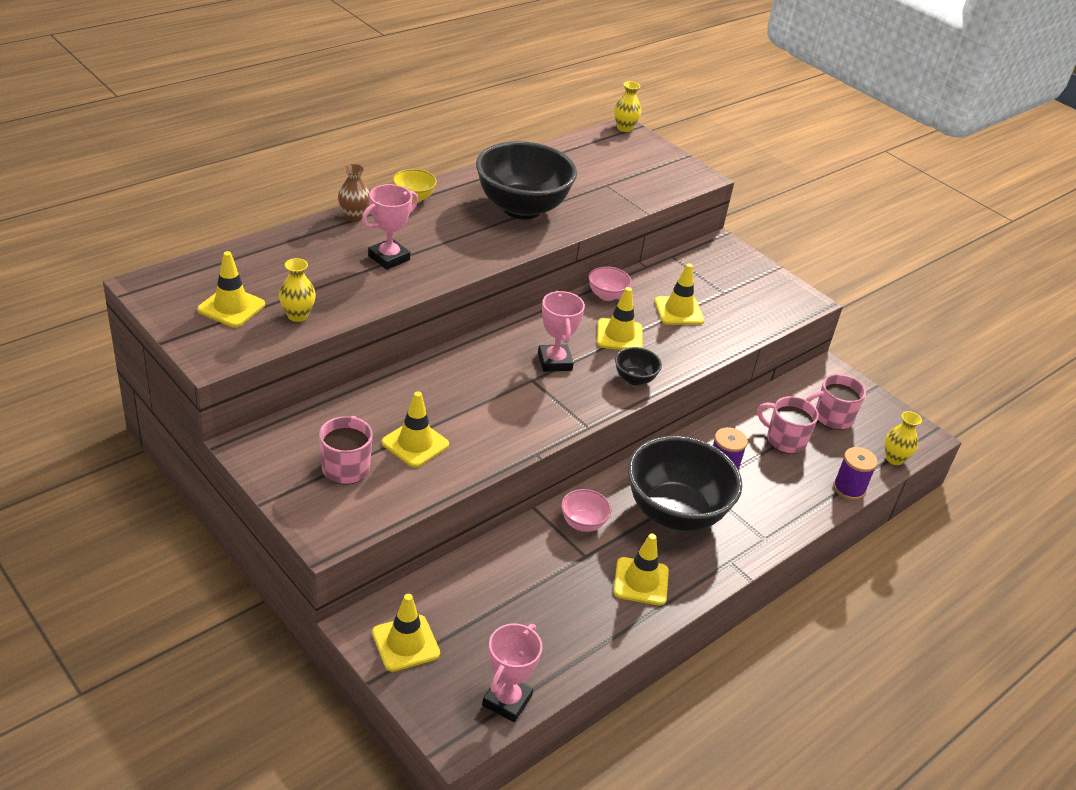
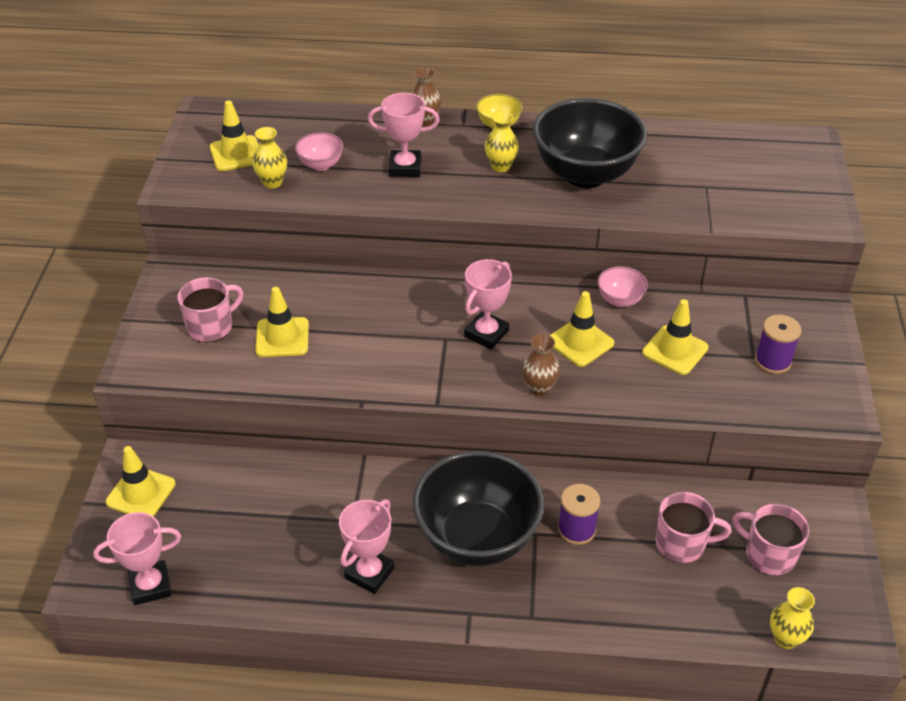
camera: 50 degrees right, 5 degrees up
pink bowl [561,489,611,532] -> pink bowl moved to [295,132,343,171]
yellow vase [614,81,641,132] -> yellow vase moved to [485,111,519,172]
yellow traffic cone [614,534,669,605] -> pink trophy [339,499,394,594]
black bowl [615,347,662,385] -> brown vase [522,334,560,396]
pink mug [757,396,819,454] -> pink mug turned 105 degrees clockwise [655,492,732,563]
purple spool [833,447,878,500] -> purple spool moved to [755,315,801,374]

